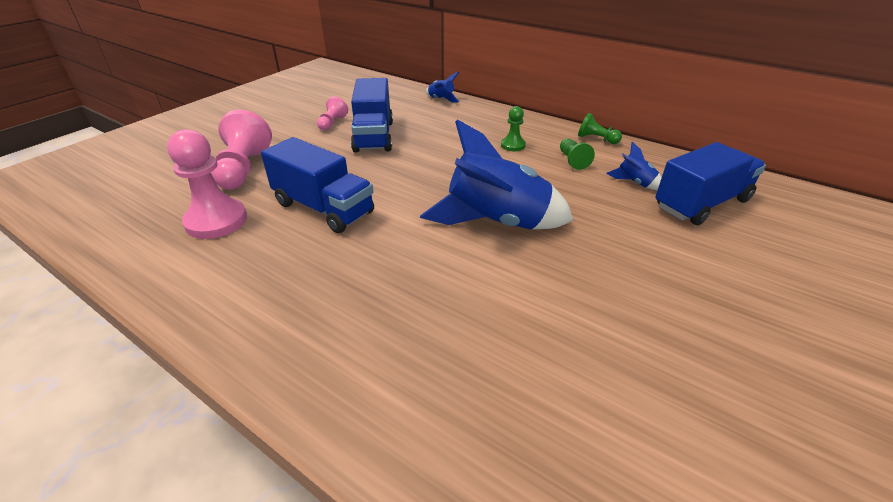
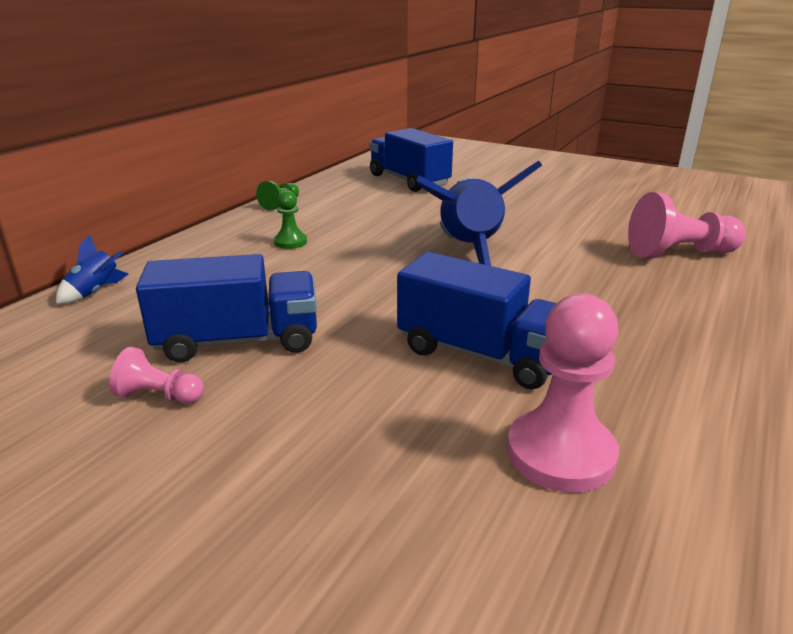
camera: 95 degrees left, 10 degrees down
pink pawn [212,110,272,190] -> pink pawn moved to [628,192,746,259]
blue truck [261,137,374,233] -> blue truck turned 90 degrees clockwise [397,252,557,389]
green pawn [560,139,595,170] -> none
blue rocket [606,142,662,190] -> none

